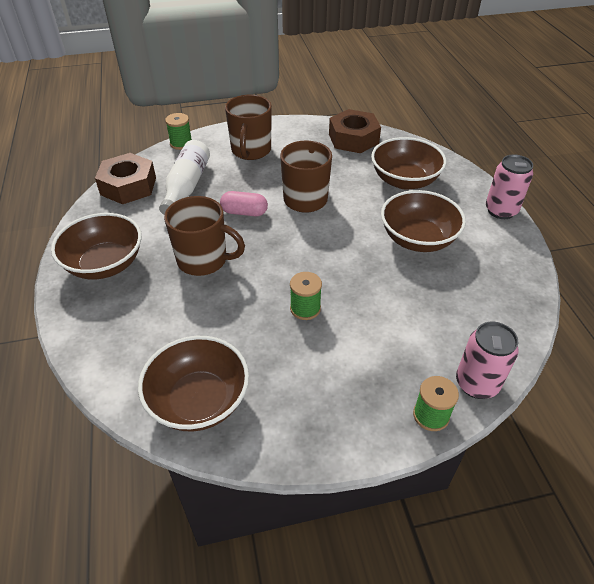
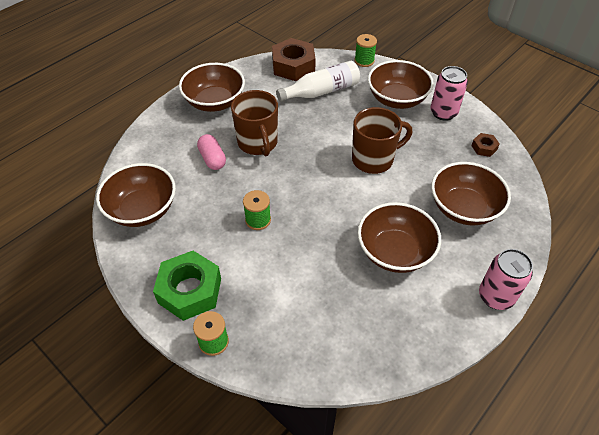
camera: 55 degrees right, 5 degrees up
pink capsule [220,191,268,216] -> pink capsule moved to [197,134,226,170]
brown mug [225,95,272,160] -> brown bowl [368,60,434,109]
brown nut [329,109,381,153] -> brown nut [471,133,500,157], size x0.47
pink can [456,322,519,399] -> pink can moved to [430,66,468,121]
none -> green nut [153,251,221,321]

